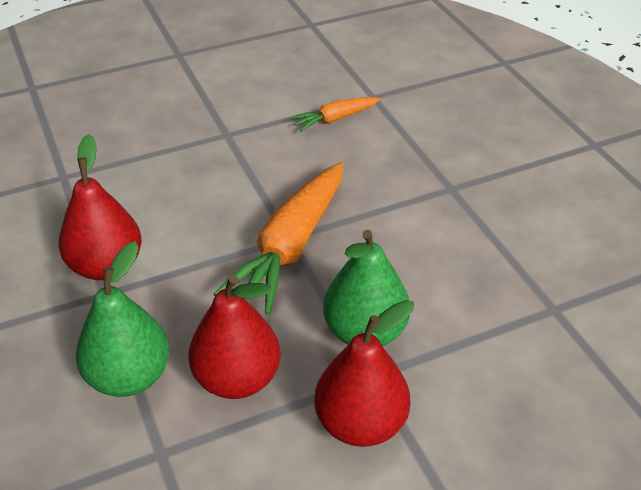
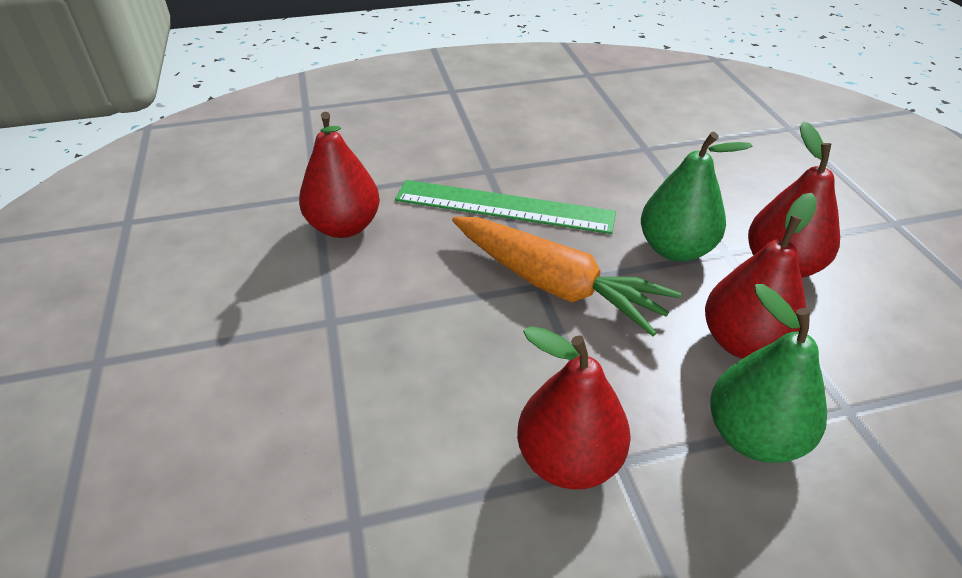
camera: 80 degrees left, 0 degrees up
orange carrot [290,97,381,132] -> red pear [299,112,380,238]
none -> green ruler [395,180,616,234]

